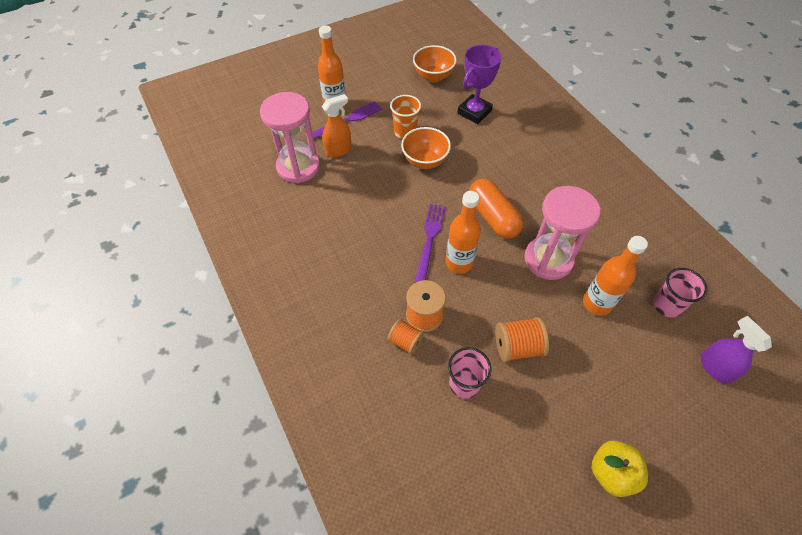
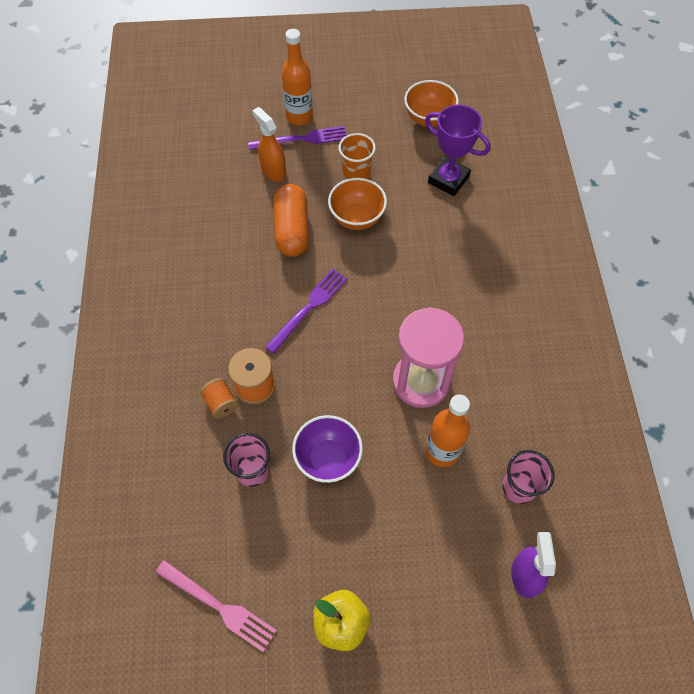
camera: 25 degrees right, 5 degrees up
pink hourglass [260,92,320,183] -> none
orange spray bottle [322,94,351,157] -> orange spray bottle turned 120 degrees counterclockwise [252,107,286,181]
orange bottle [446,191,481,274] -> none
purple trophy [457,45,502,124] -> purple trophy turned 60 degrees clockwise [425,105,491,196]
orange capsule [469,179,524,239] -> orange capsule moved to [274,184,309,257]
orange spool [495,317,549,362] -> purple bowl [292,415,363,483]
none -> pink fork [156,560,277,652]

